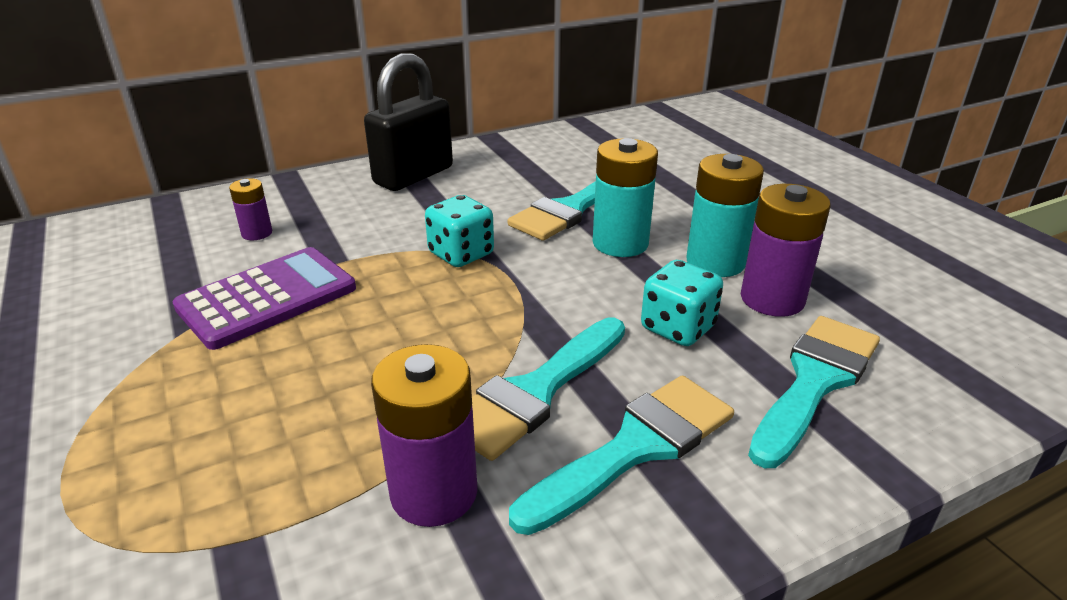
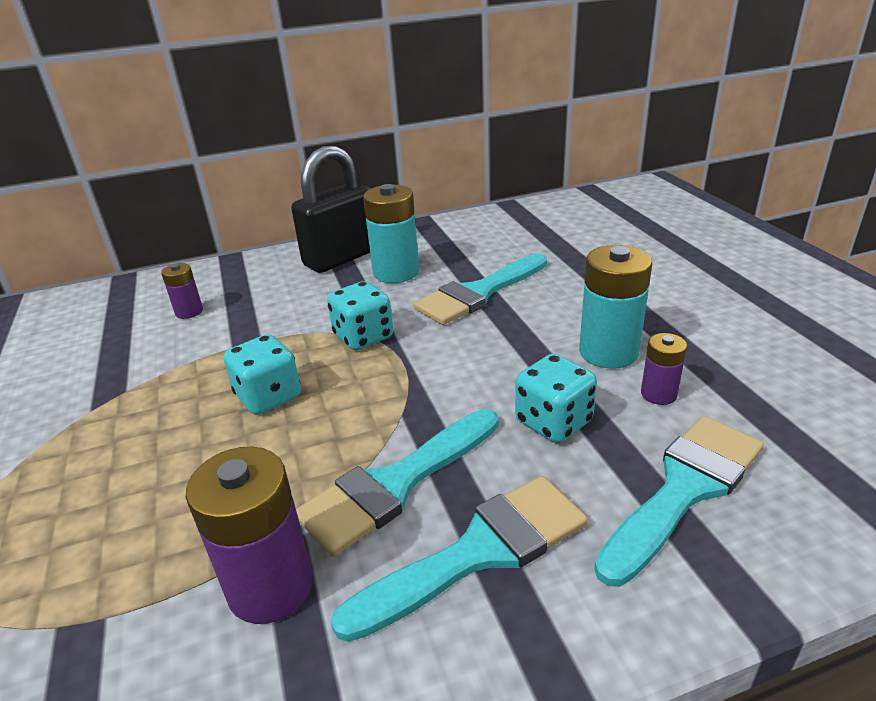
camera: 10 degrees right, 0 degrees up
purple calculator [173,247,356,350] -> none
turquoise battery [593,138,658,257] -> turquoise battery moved to [363,184,419,283]
purple battery [741,184,830,317] -> purple battery [641,333,687,405], size x0.55
none -> turquoise dice [224,334,301,415]

